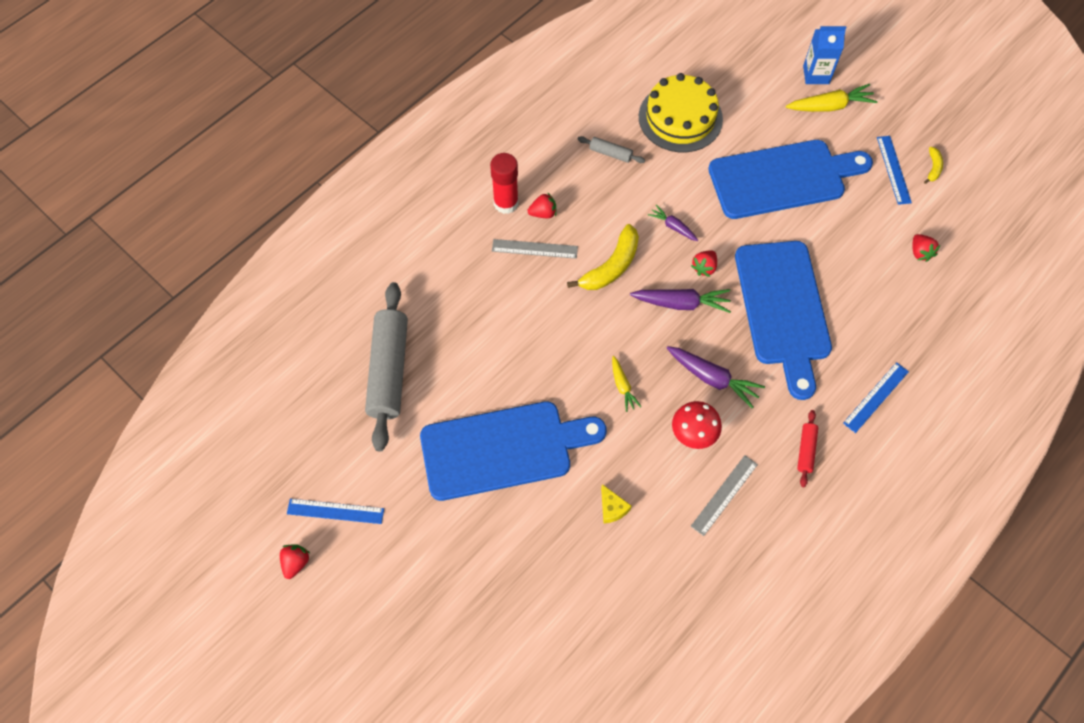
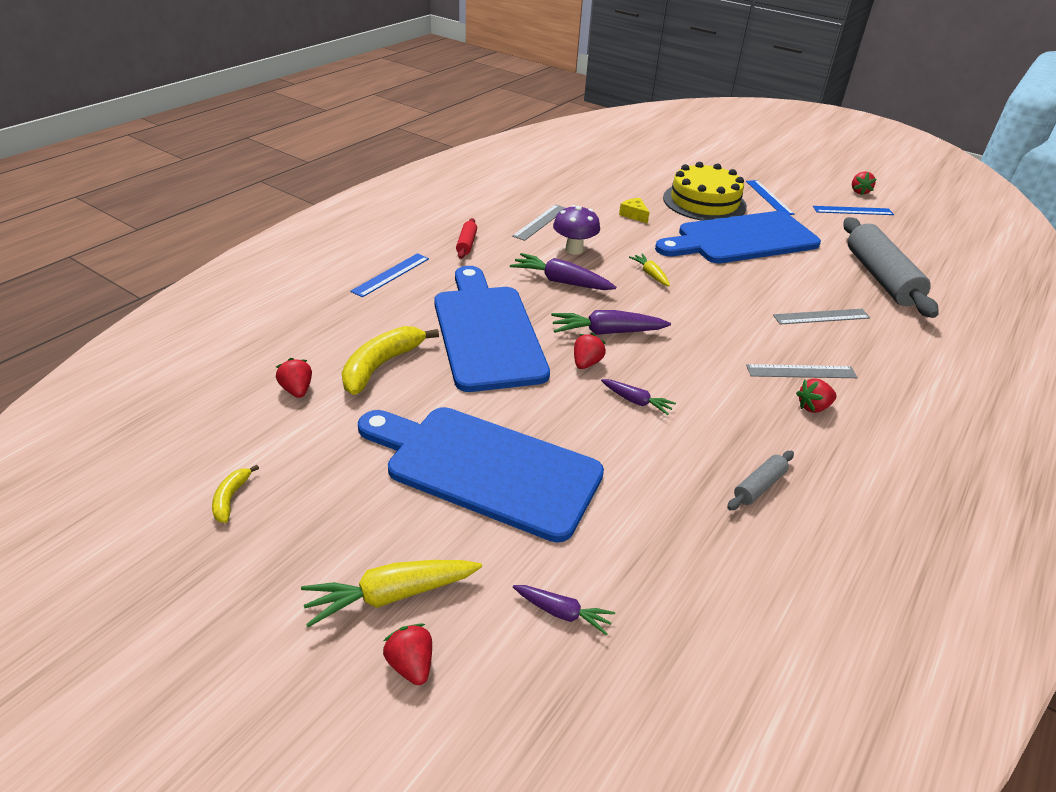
camera: 170 degrees right, 25 degrees down
red glue stick [490,153,519,214] -> none
yellow banana [567,224,639,290] -> yellow banana moved to [342,326,439,395]
grey rolling pin [577,136,645,163] -> grey rolling pin turned 60 degrees counterclockwise [727,451,794,510]
yellow cake [639,73,723,152] -> yellow cake moved to [663,162,747,221]
red mushroom [672,401,722,449] -> purple mushroom [553,205,600,255]
blue cutting board [708,140,873,219] -> blue cutting board turned 45 degrees clockwise [358,407,604,543]
blue carton [803,26,847,84] -> red strawberry [383,624,432,685]
blue ruler [877,136,912,205] -> blue ruler moved to [746,180,794,215]
none -> purple carrot [513,585,615,636]
none -> grey ruler [773,309,870,325]

